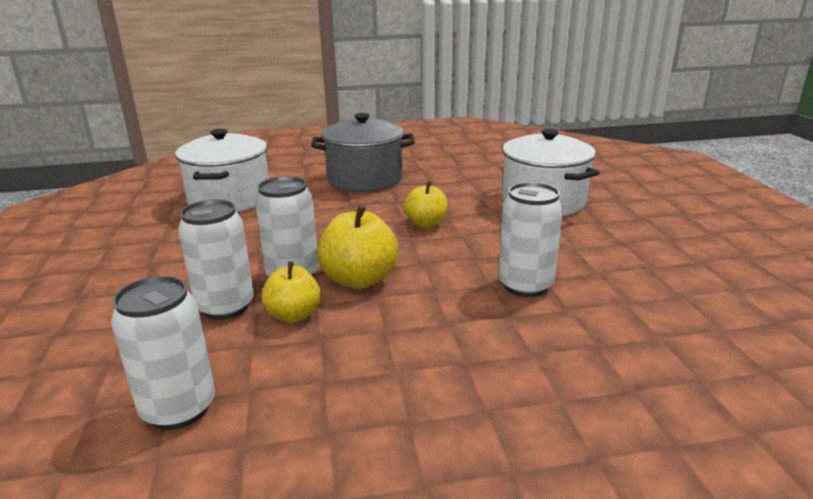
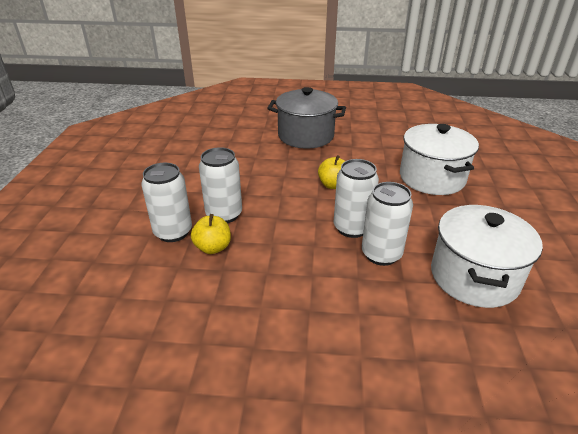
camera: 15 degrees right, 10 degrees up
white can [111,276,215,430] -> white can moved to [333,159,379,238]
white pot [175,129,269,212] -> white pot moved to [431,205,543,308]
yellow apple [317,204,398,289] -> none

